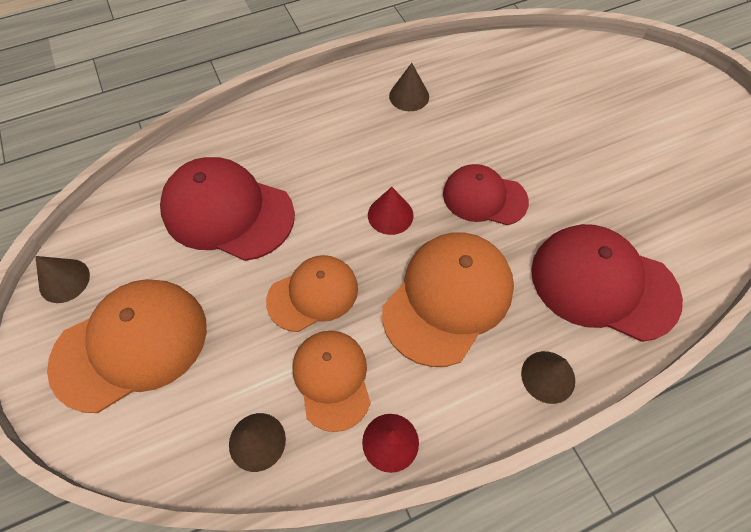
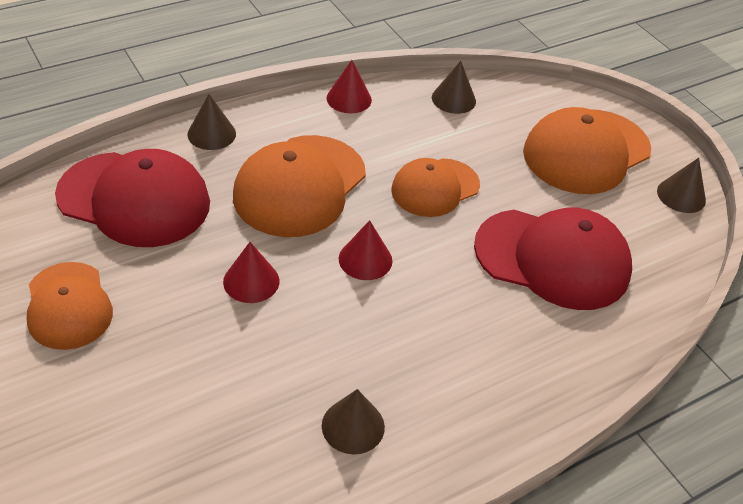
camera: 170 degrees right, 15 degrees down
orange cap [293,331,371,432] -> orange cap moved to [27,262,113,350]
red cap [443,164,529,225] -> red cone [223,242,279,303]

